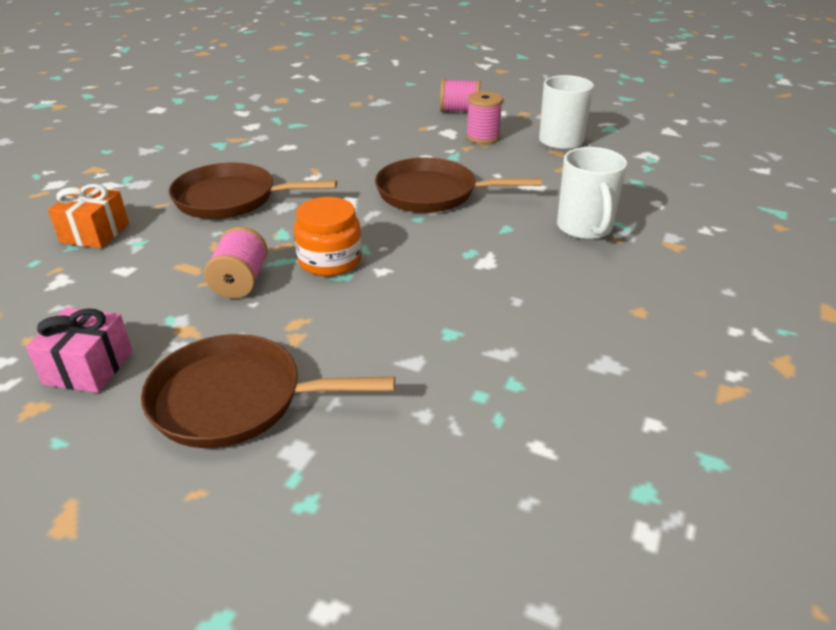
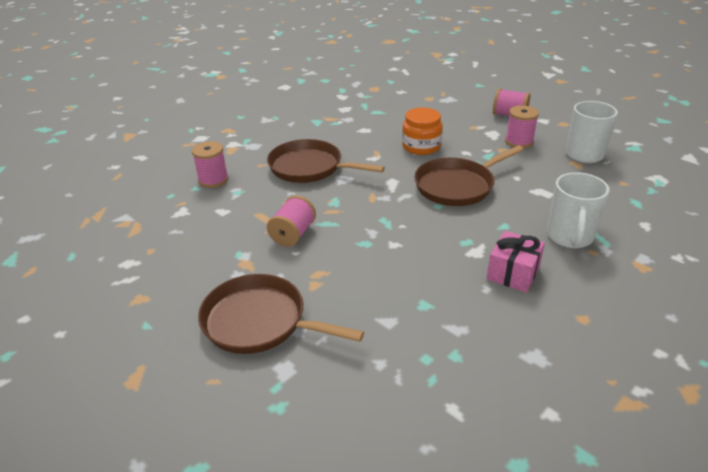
camera: 20 degrees right, 0 degrees up
pink gift [26,307,133,393] -> pink gift moved to [487,231,545,292]
orange gift [48,184,129,248] -> pink spool [192,141,229,188]
orange jar [294,197,362,276] -> orange jar moved to [402,108,443,155]
brown pan [375,158,542,213] -> brown pan turned 60 degrees counterclockwise [414,146,523,206]

